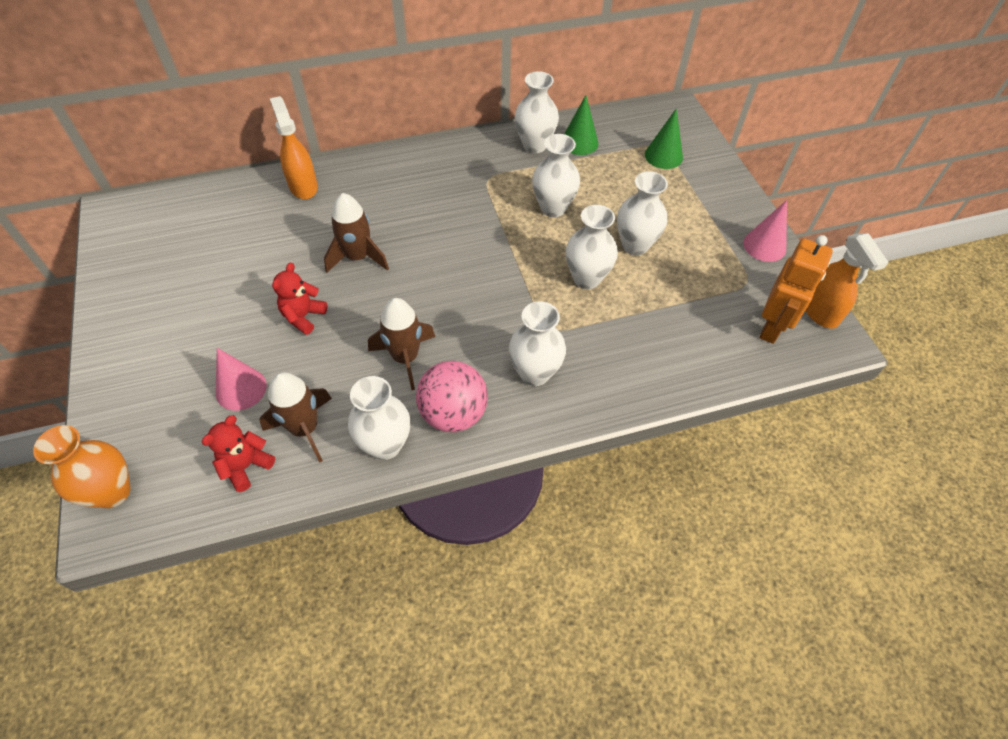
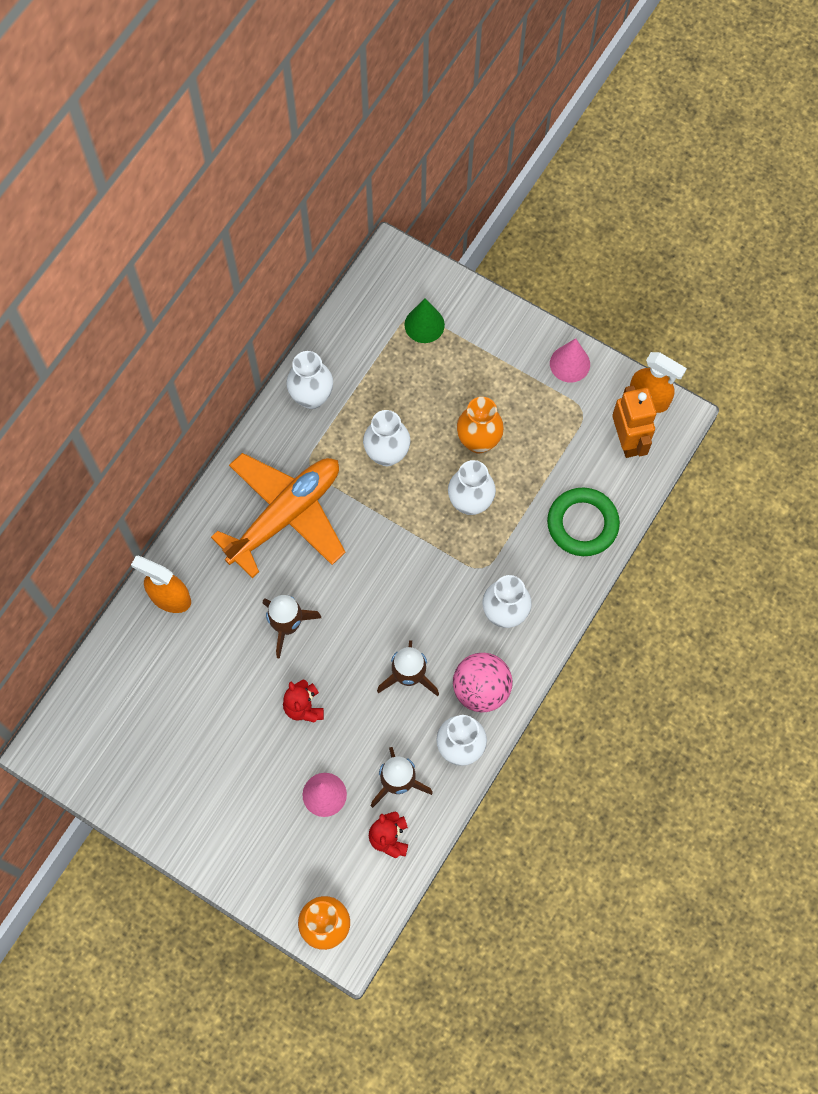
camera: 40 degrees left, 15 degrees up
green cone [564,95,598,155] -> none
white vase [617,171,668,255] -> orange vase [457,397,504,453]
none -> orange plane [211,453,346,578]
none -> green ring [547,487,620,556]

